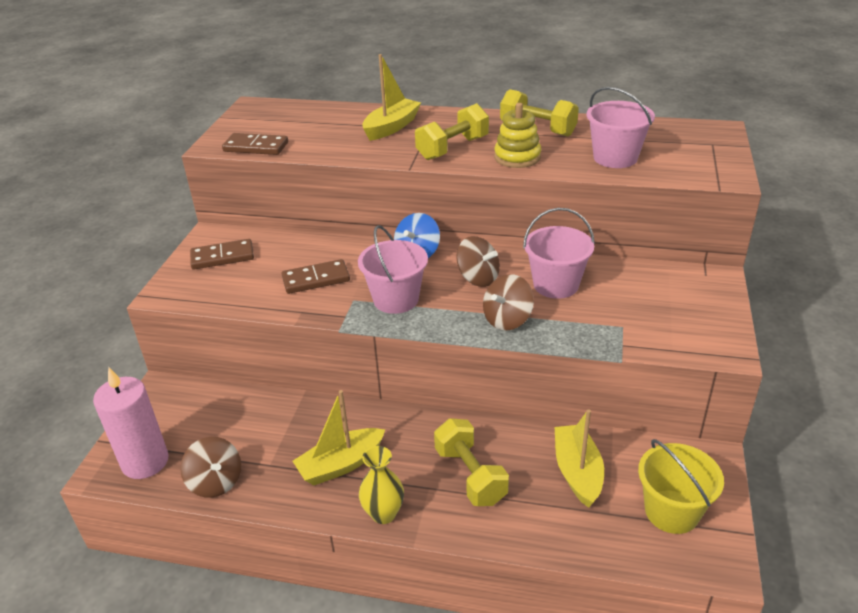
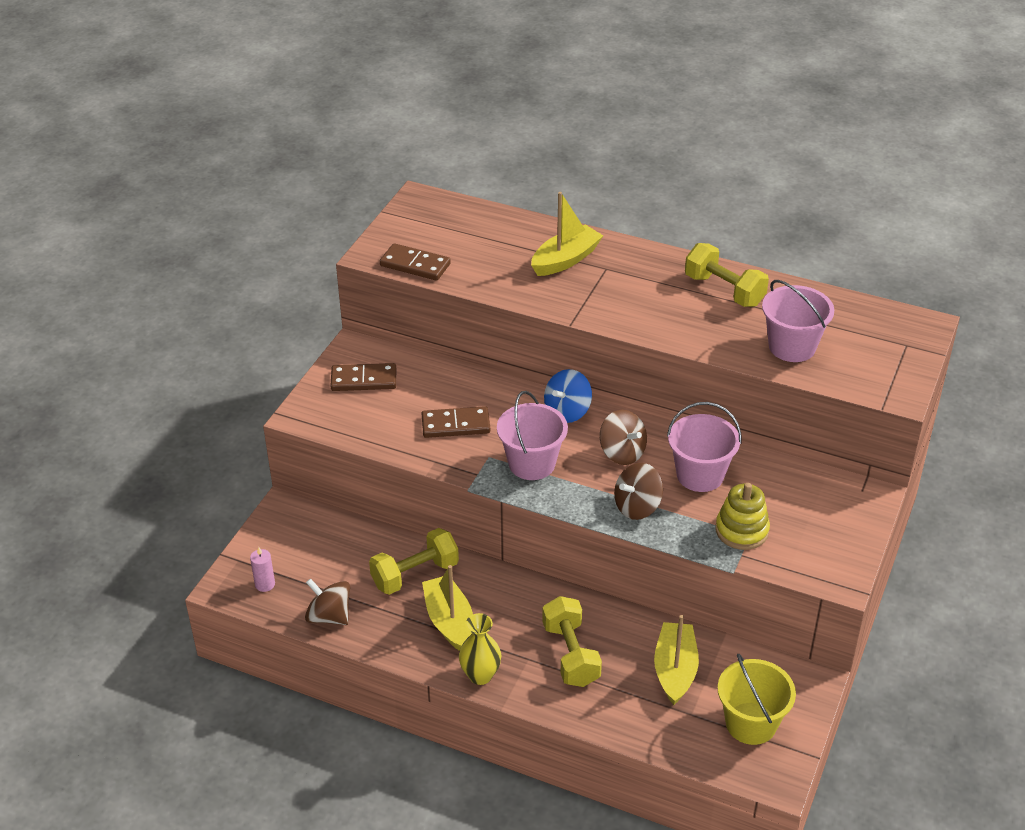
camera: 10 degrees right, 5 degrees up
pink candle [93,367,169,479] -> pink candle [250,547,275,592], size x0.45
brown spinning top [180,437,241,498] -> brown spinning top turned 150 degrees clockwise [305,579,350,625]
yellow boat [293,390,385,485] -> yellow boat turned 90 degrees clockwise [422,565,473,651]
yellow dumbbell [415,103,489,160] -> yellow dumbbell moved to [369,528,459,595]
yellow stacking toy [494,103,541,168] -> yellow stacking toy moved to [715,483,770,550]

